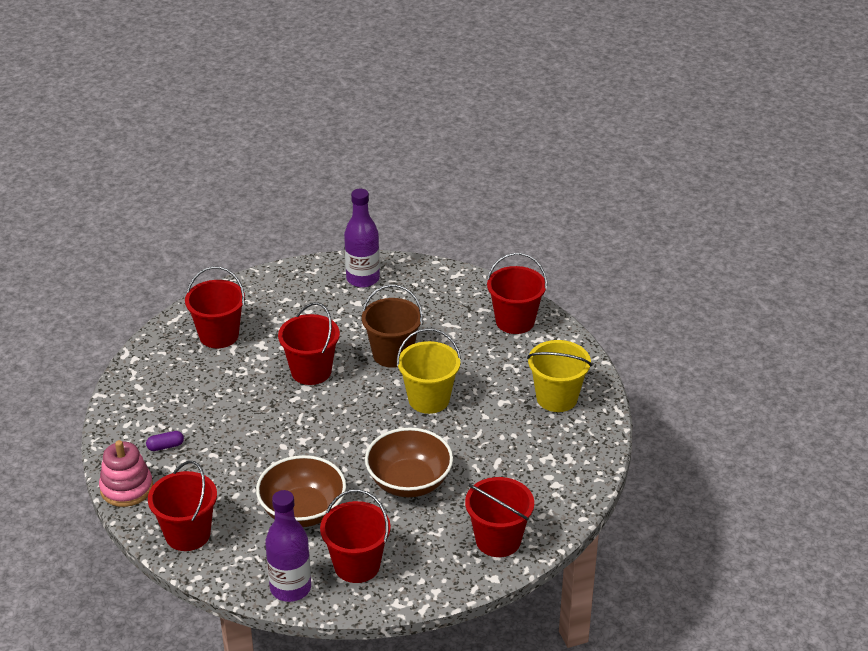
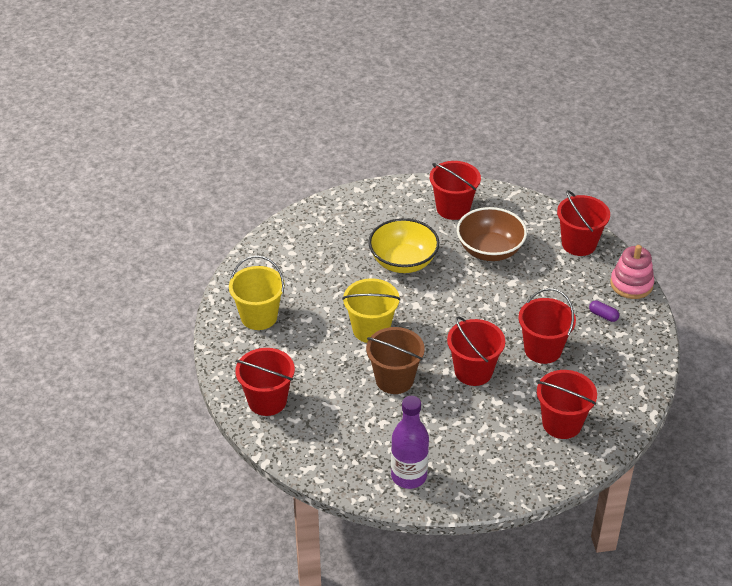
camera: 170 degrees left, 5 degrees up
purple capsule [146,431,184,451] -> purple capsule turned 45 degrees clockwise [589,300,619,322]
purple bottle [265,490,311,602] -> none
brown bowl [365,428,453,497] -> yellow bowl [368,218,439,273]
red bucket [465,477,534,557] -> red bucket moved to [518,288,576,364]

